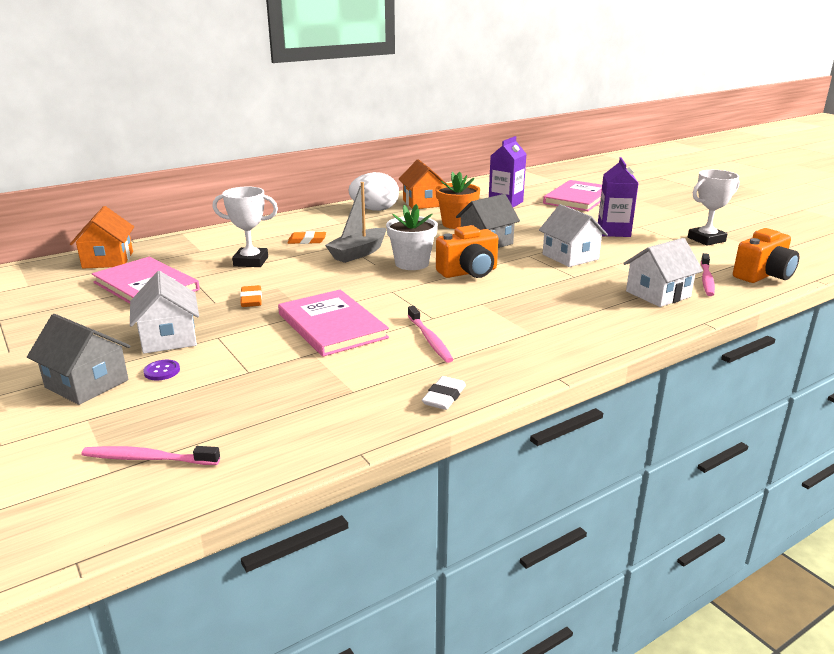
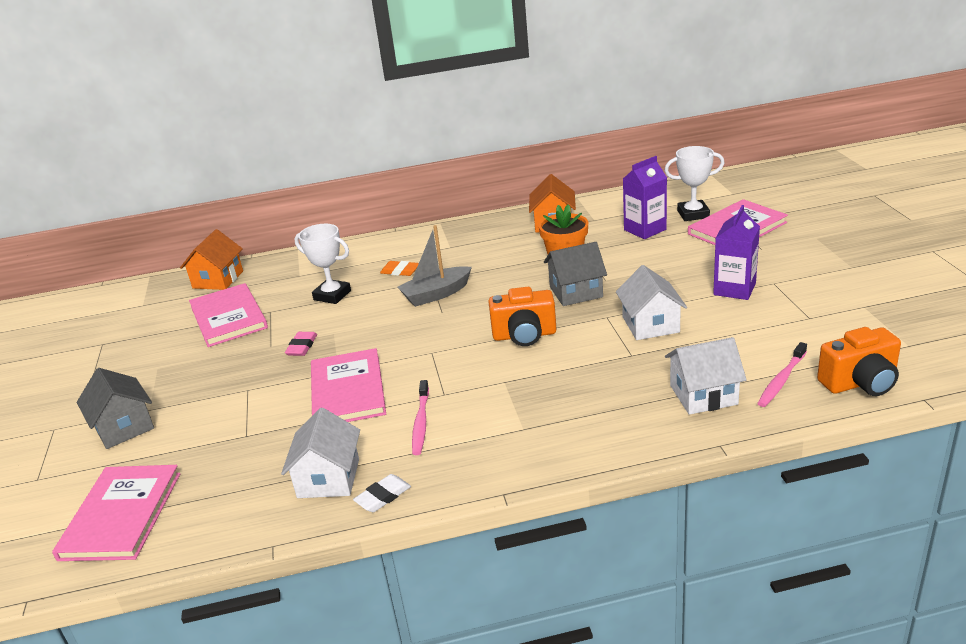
camera: 25 degrees right, 5 degrees up
pink toothbrush [81,446,220,465] -> pink book [52,465,180,561]
white house [130,271,199,354] -> white house moved to [281,408,360,498]
purple button [143,360,180,380] -> none
orange eraser [240,285,262,307] -> pink eraser [285,332,317,356]
white egg [349,172,399,211] -> none
white flower pot [386,204,438,270] -> none
white trophy [688,170,739,246] -> white trophy moved to [664,146,724,221]

